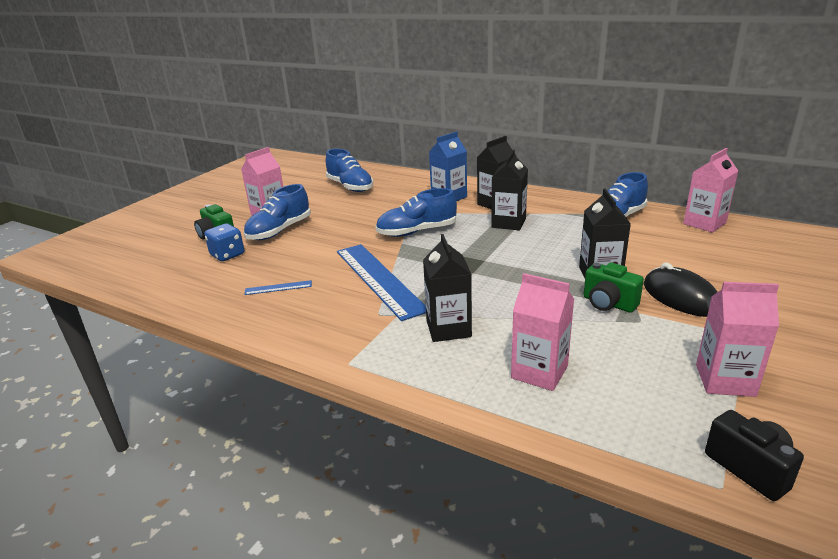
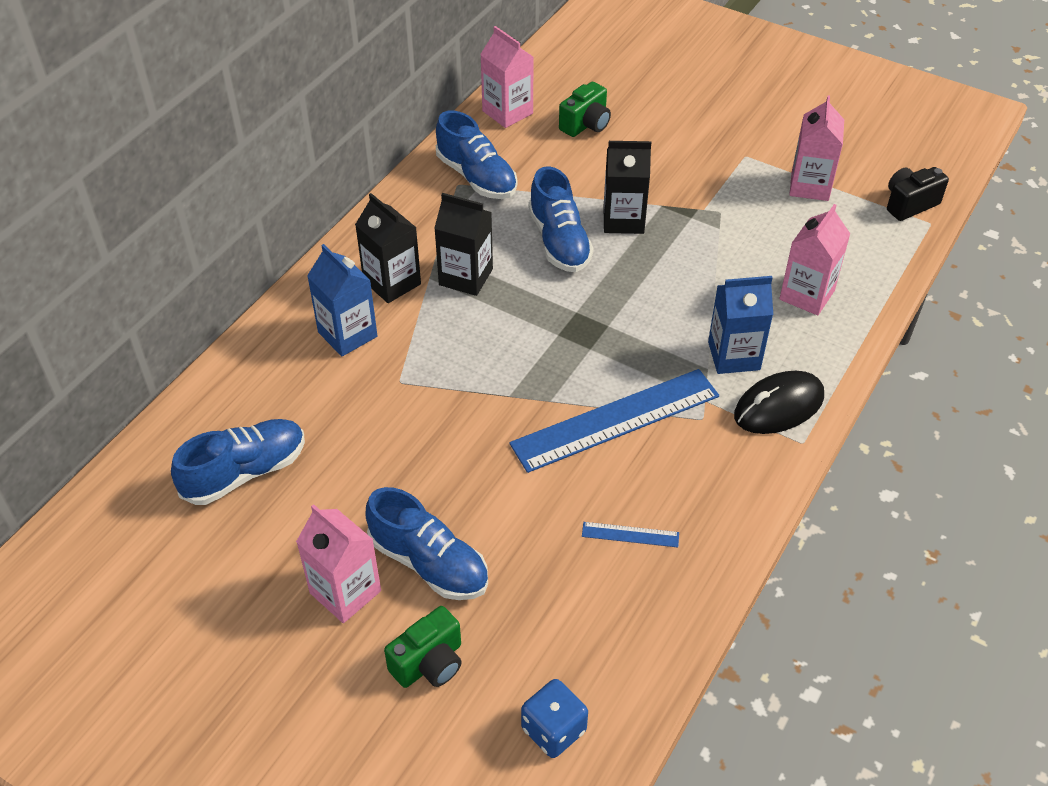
camera: 90 degrees left, 20 degrees up
blue dice [204,223,244,261] -> blue dice moved to [521,679,588,758]
blue ruler [244,280,312,295] -> blue ruler turned 75 degrees counterclockwise [582,522,679,547]
blue shoe [376,188,457,237] -> blue shoe moved to [528,166,593,272]
black carton [423,234,472,342] -> blue carton [708,276,773,374]
green camera [583,262,644,313] -> green camera moved to [559,82,611,137]
black mouse [644,262,717,317] -> black mouse moved to [734,371,824,434]

